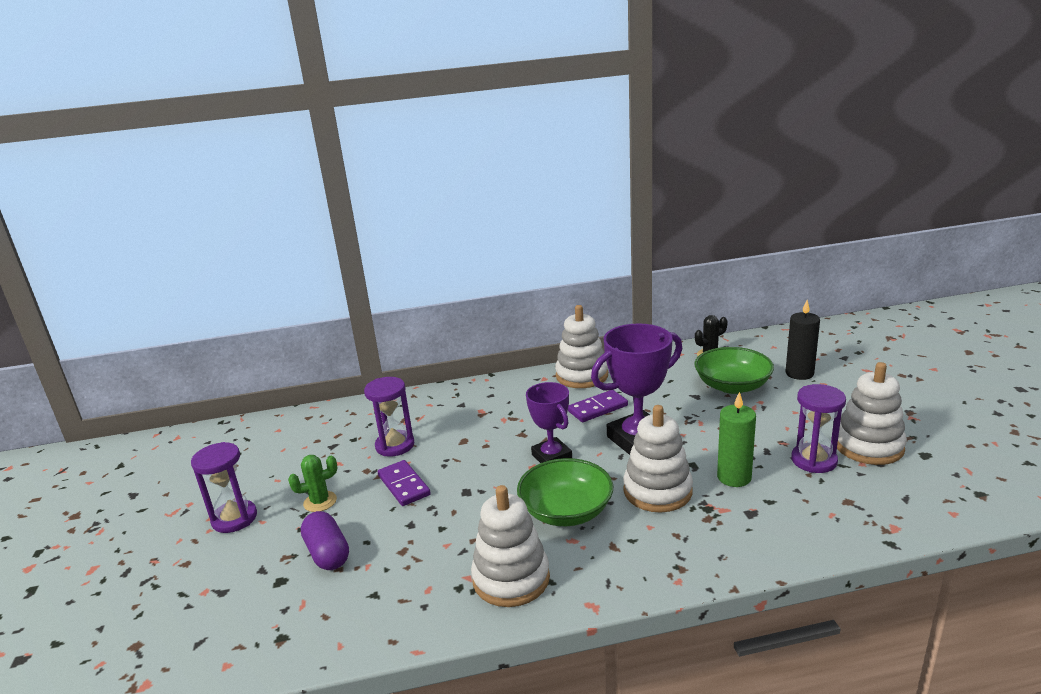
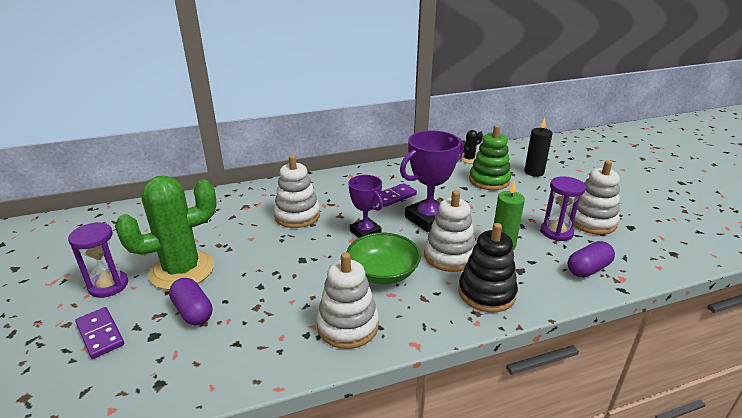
camera: 10 degrees left, 5 degrees up
green cactus [288,455,337,512] -> green cactus [115,176,217,290], size x2.33
purple hourglass [364,377,415,457] -> none
purple domino [378,460,431,506] -> purple domino moved to [75,307,124,359]
white stacking toy [555,305,608,388] -> white stacking toy moved to [274,155,320,228]
green bowl [694,347,774,394] -> green stacking toy [469,125,511,190]
none -> black stacking toy [458,223,518,312]
none -> purple capsule [568,241,615,277]

